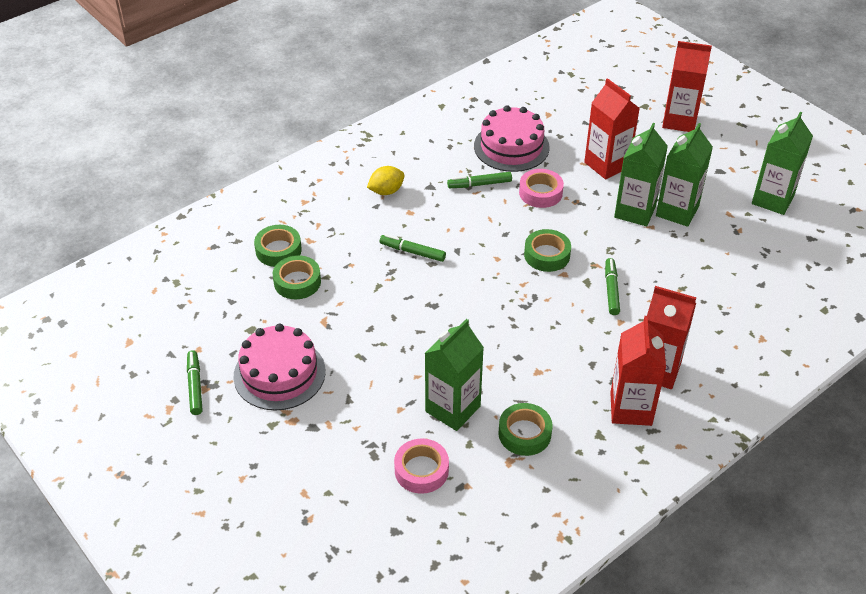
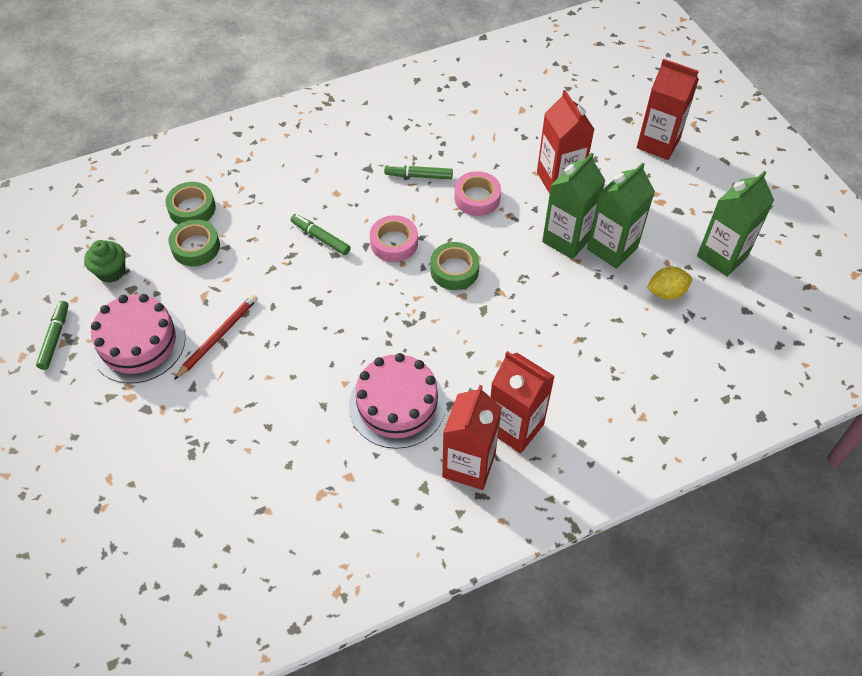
camera: 15 degrees right, 10 degrees up
yellow lemon [367,166,405,195] -> yellow lemon moved to [647,266,692,300]
pink tape [394,438,449,494] -> pink tape moved to [370,215,418,262]
green carton [425,319,484,431] -> none
pink cake [474,105,550,172] -> pink cake moved to [349,353,446,449]
green tape [498,403,552,456] -> none
green marker [605,258,620,315] -> none
none -> green cupcake [84,240,125,283]
none -> red pencil [174,294,258,380]

